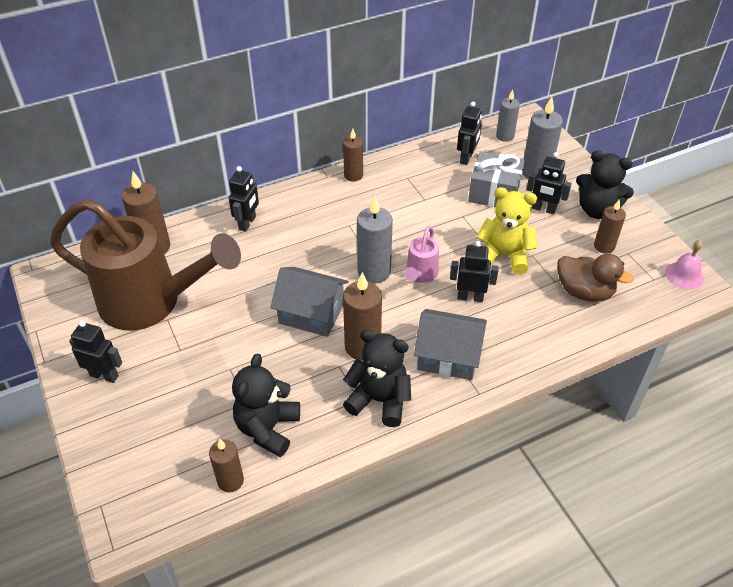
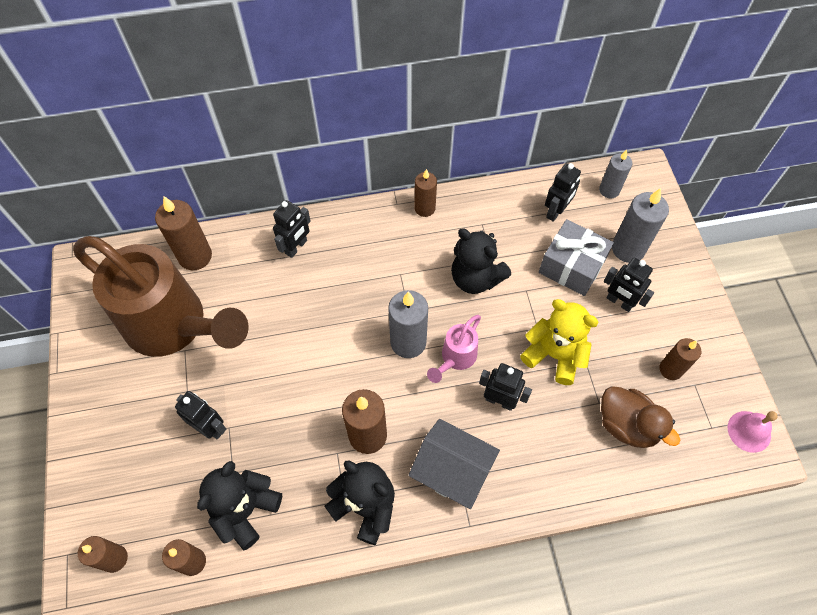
camera: 15 degrees right, 15 degrees up
black robot [69,320,122,383] -> black robot moved to [175,391,226,439]
grey house [270,267,348,337] -> none
black teddy bear [576,150,634,219] -> black teddy bear moved to [451,229,511,294]
none -> brown candle [78,536,128,573]

